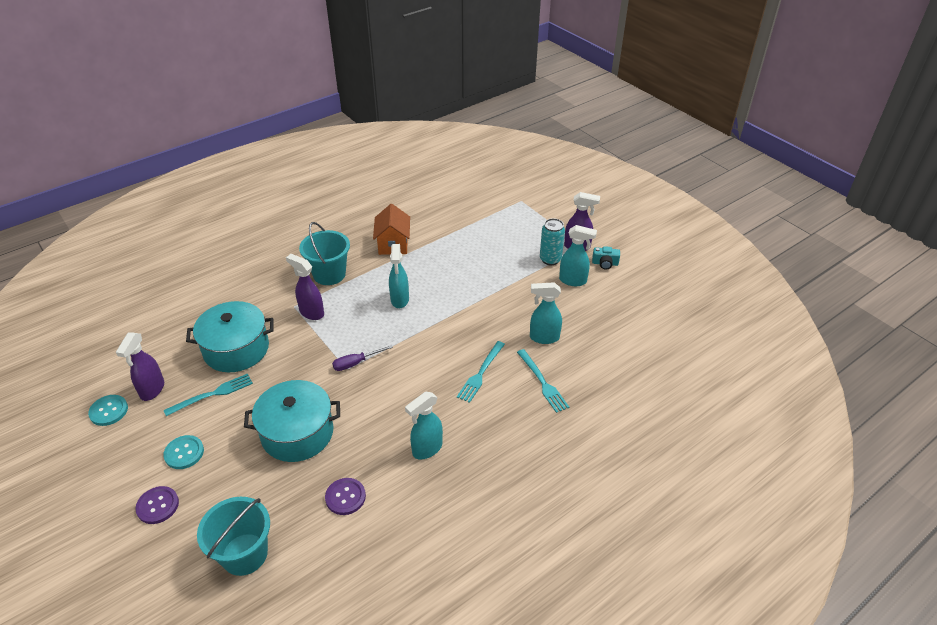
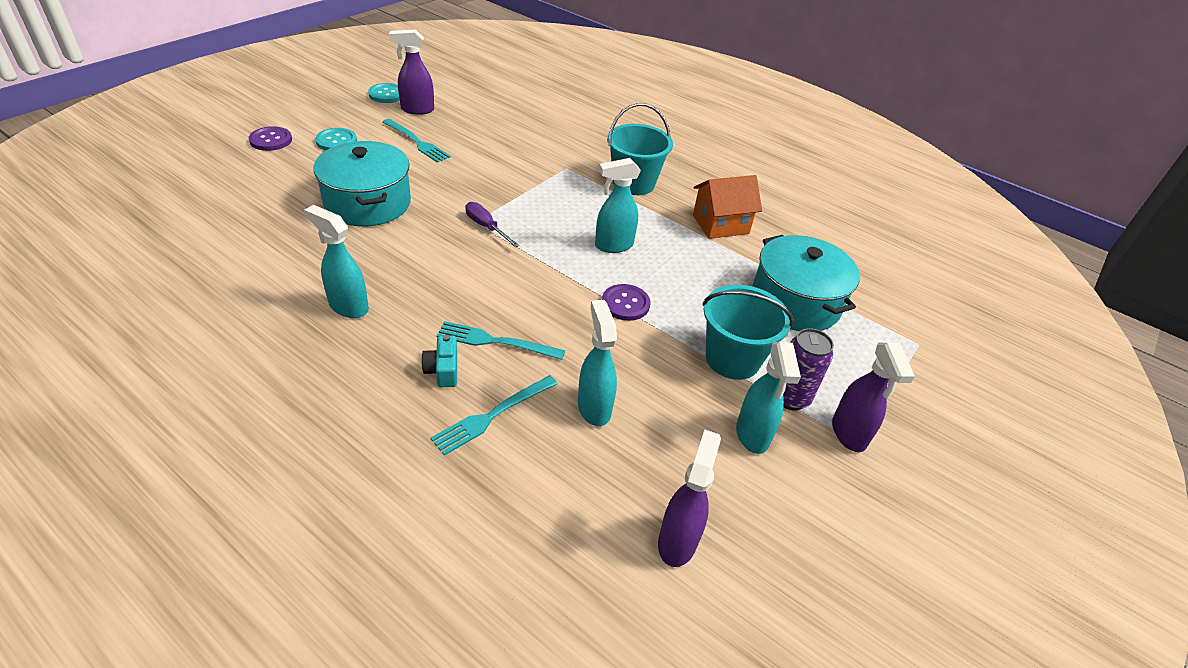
camera: 70 degrees right, 0 degrees up
turquoise pot [186,301,274,372] -> turquoise pot moved to [752,235,860,331]
turquoise bucket [197,497,270,576] -> turquoise bucket moved to [702,285,794,380]
purple spray bottle [286,254,324,320] -> purple spray bottle moved to [658,429,721,567]
purple button [325,478,366,515] -> purple button moved to [602,284,650,321]
turquoise can [540,218,565,265] -> purple can [783,328,834,410]
turquoise camera [592,246,620,269] -> turquoise camera moved to [421,335,457,387]

